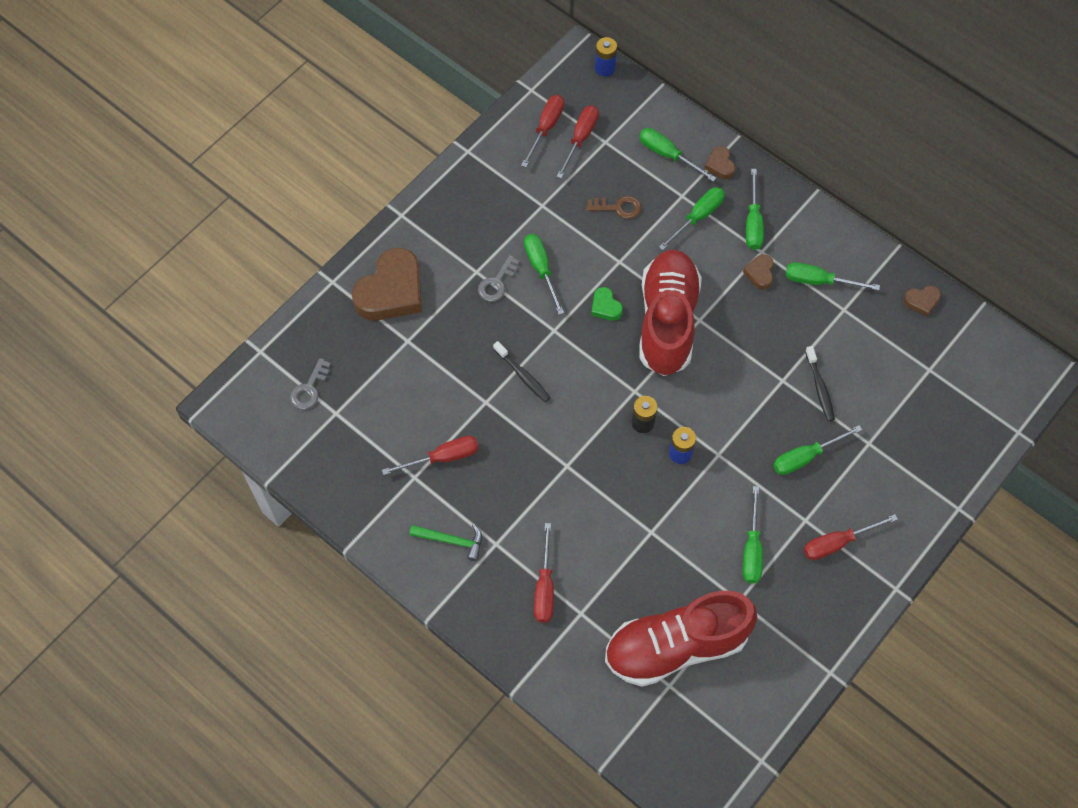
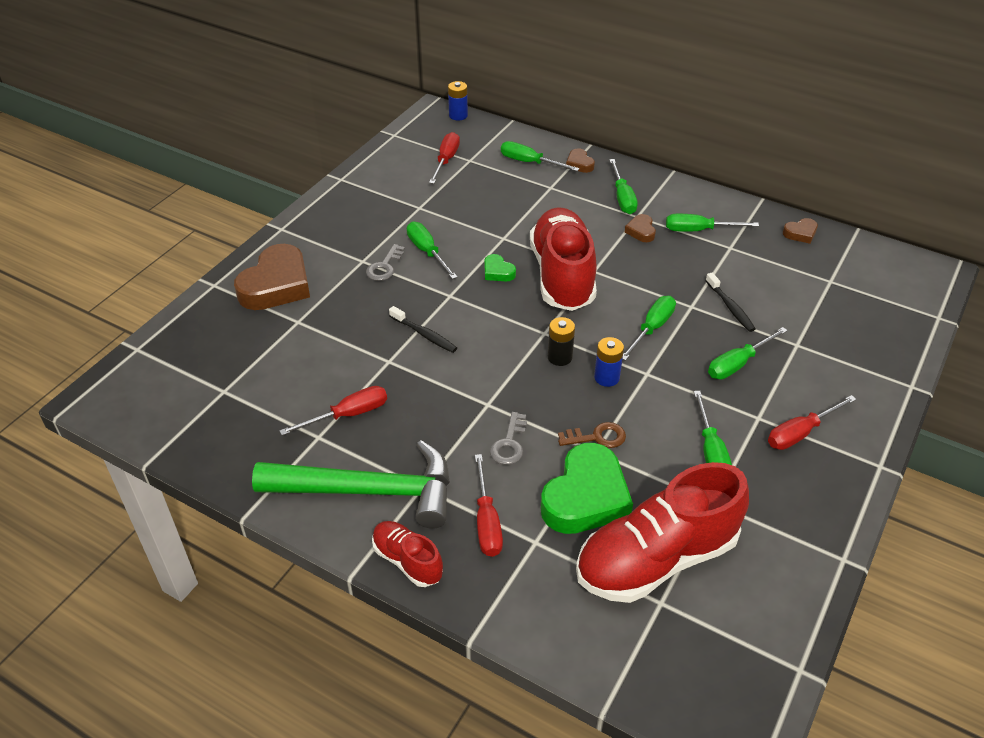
camera: 10 degrees left, 20 degrees down
grey key [290,358,331,410] -> grey key moved to [490,412,527,465]
green hammer [410,524,482,561] -> green hammer [252,440,450,529], size x2.25
red screwdriver [521,95,564,167] -> none
brown key [586,196,641,219] -> brown key moved to [558,422,626,448]
green screwdriver [659,187,725,250] -> green screwdriver moved to [623,296,676,361]
none -> red shoe [372,521,443,587]
none -> green heart [541,443,633,534]

